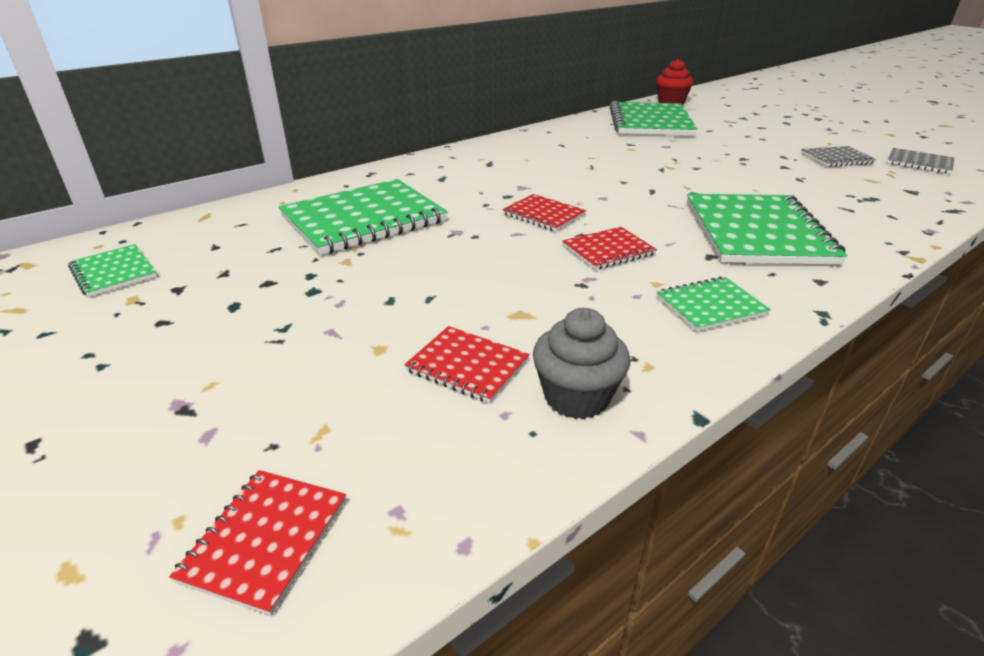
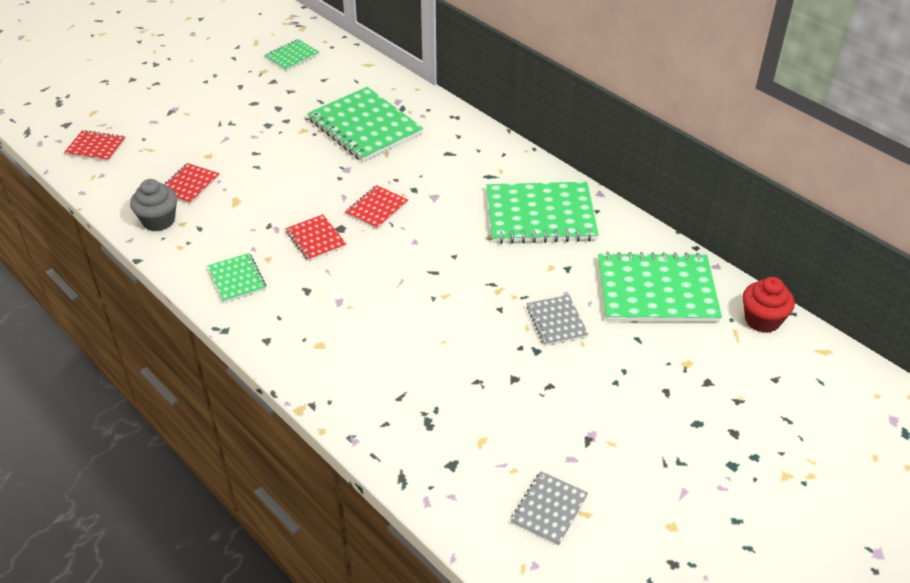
camera: 85 degrees right, 10 degrees up
green notebook [687,194,847,265] -> green notebook moved to [487,182,599,244]
grey notebook [801,146,876,167] -> grey notebook moved to [526,295,589,346]

